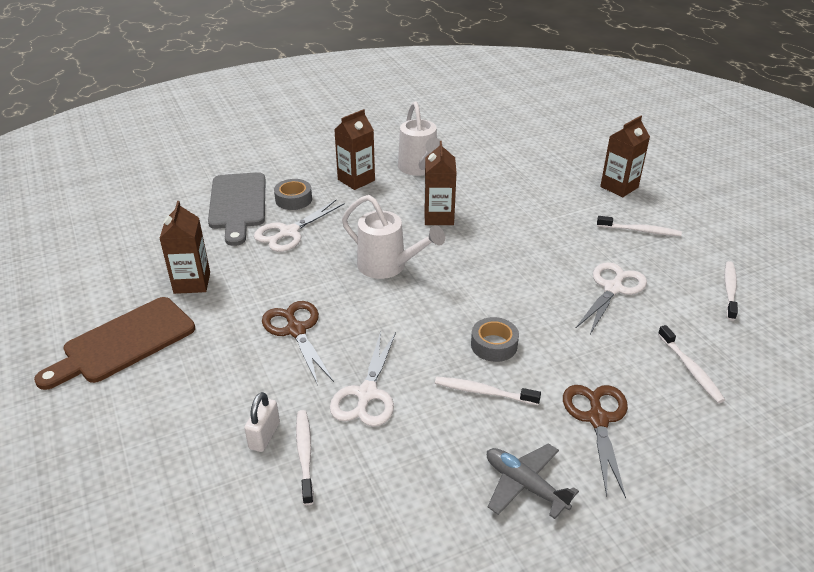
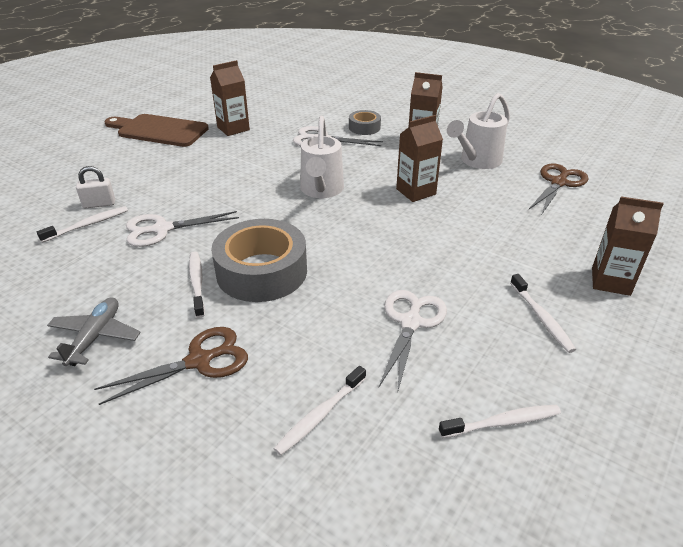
camera: 60 degrees right, 0 degrees up
grey cutting board [208,172,266,246] -> none
brown scissors [262,301,334,385] -> brown scissors moved to [529,163,588,214]
grey tape [471,317,519,362] -> grey tape [211,219,307,302], size x1.99
white scissors [575,262,647,334] -> white scissors turned 75 degrees counterclockwise [379,290,447,394]

